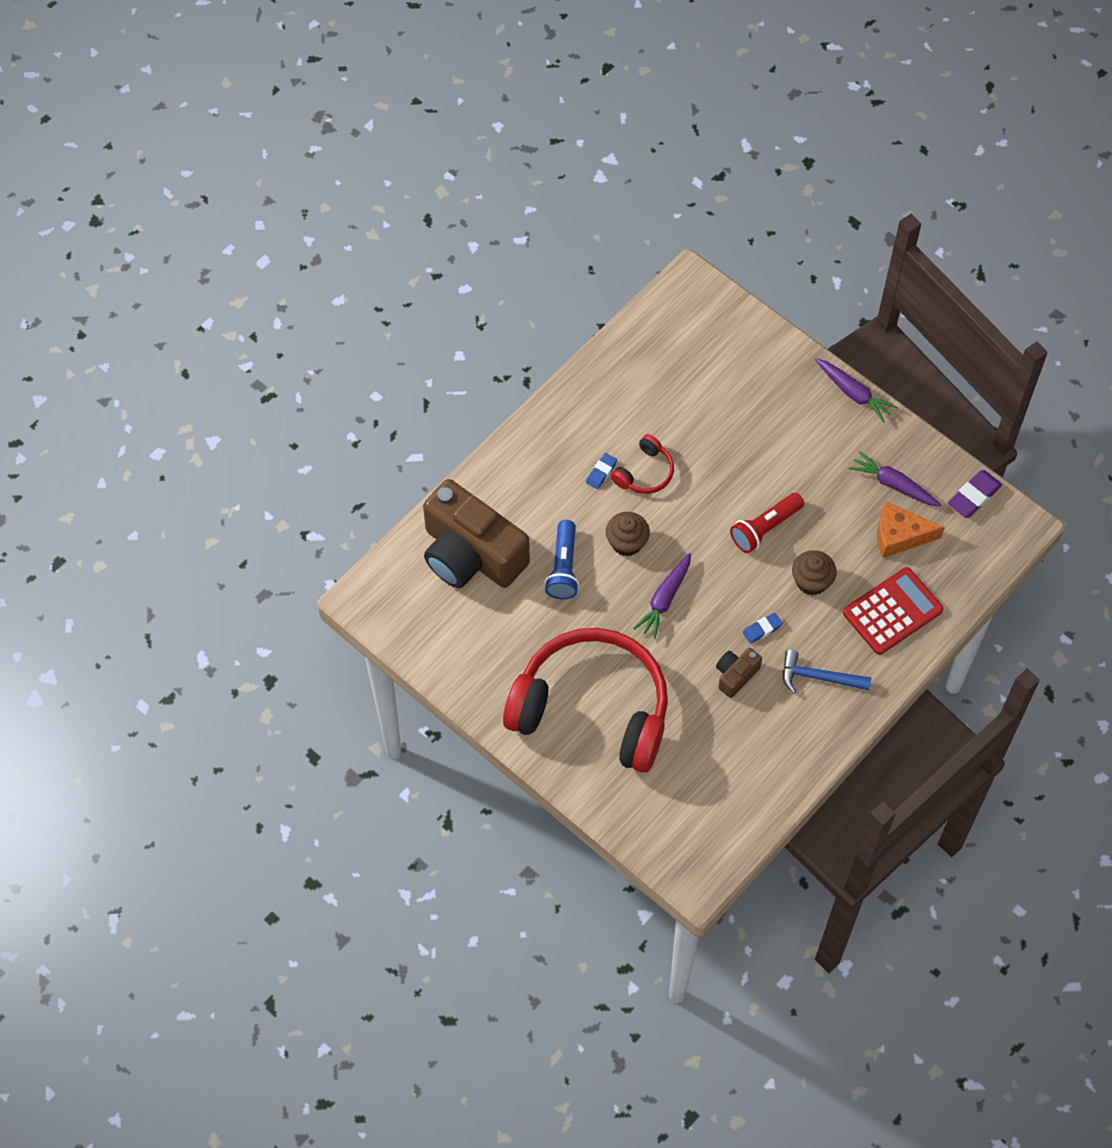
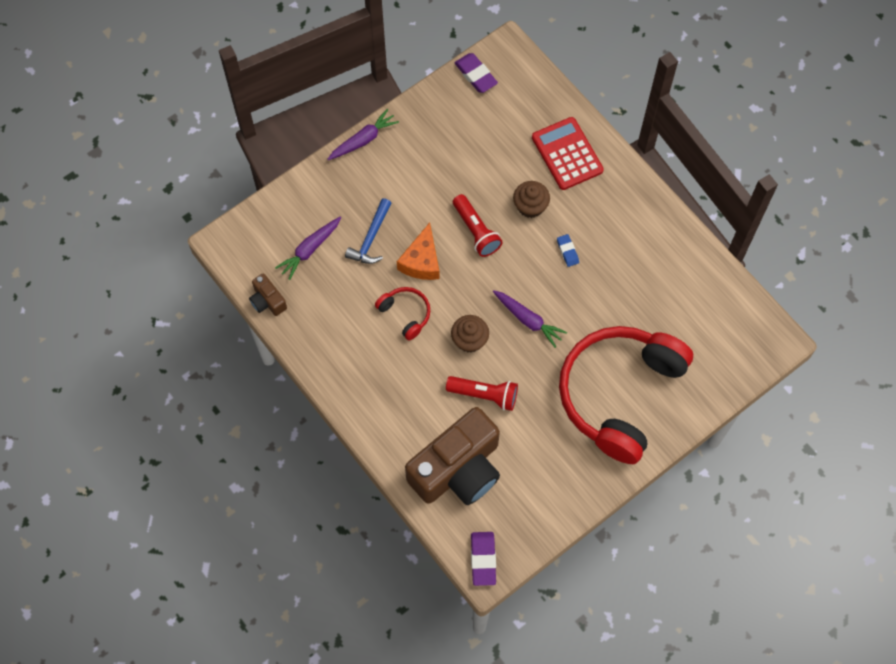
camera: 80 degrees left, 5 degrees up
blue flashlight [544,520,579,599] -> red flashlight [446,376,518,411]
blue eraser [586,453,617,489] -> none
brown camera [716,648,762,698] -> brown camera moved to [249,274,287,316]
blue hammer [783,650,871,694] -> blue hammer moved to [345,198,391,264]
purple carrot [849,451,941,507] -> purple carrot moved to [275,217,341,280]
orange cheese [877,501,945,558] -> orange cheese moved to [397,223,440,280]
none -> purple eraser [471,532,496,586]

